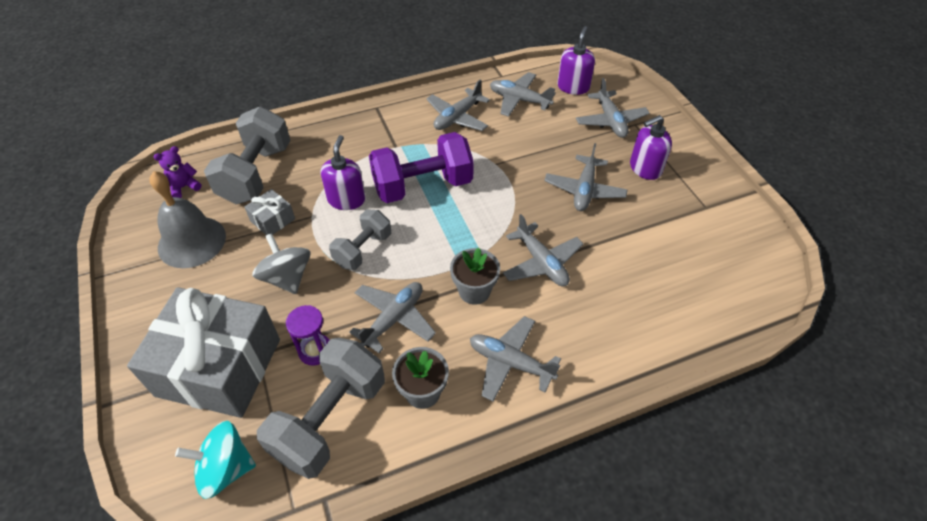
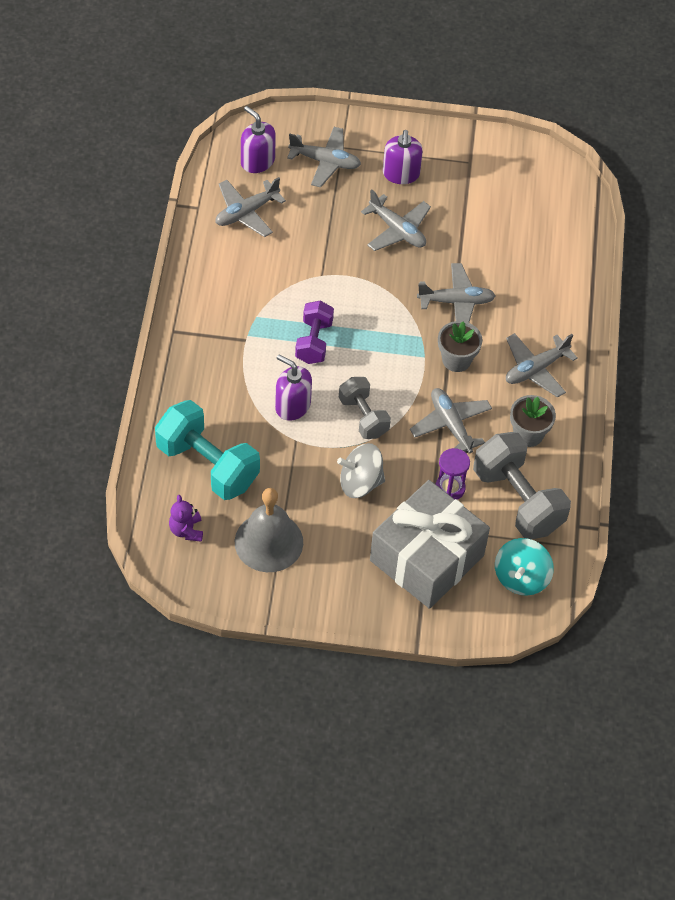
camera: 65 degrees left, 5 degrees up
grey dumbbell [204,106,291,204] -> turquoise dumbbell [155,400,260,500]
grey gift [244,189,295,235] -> none
purple dumbbell [369,132,474,203] -> purple dumbbell [295,301,334,364], size x0.60
grey plane [426,79,490,131] -> none

